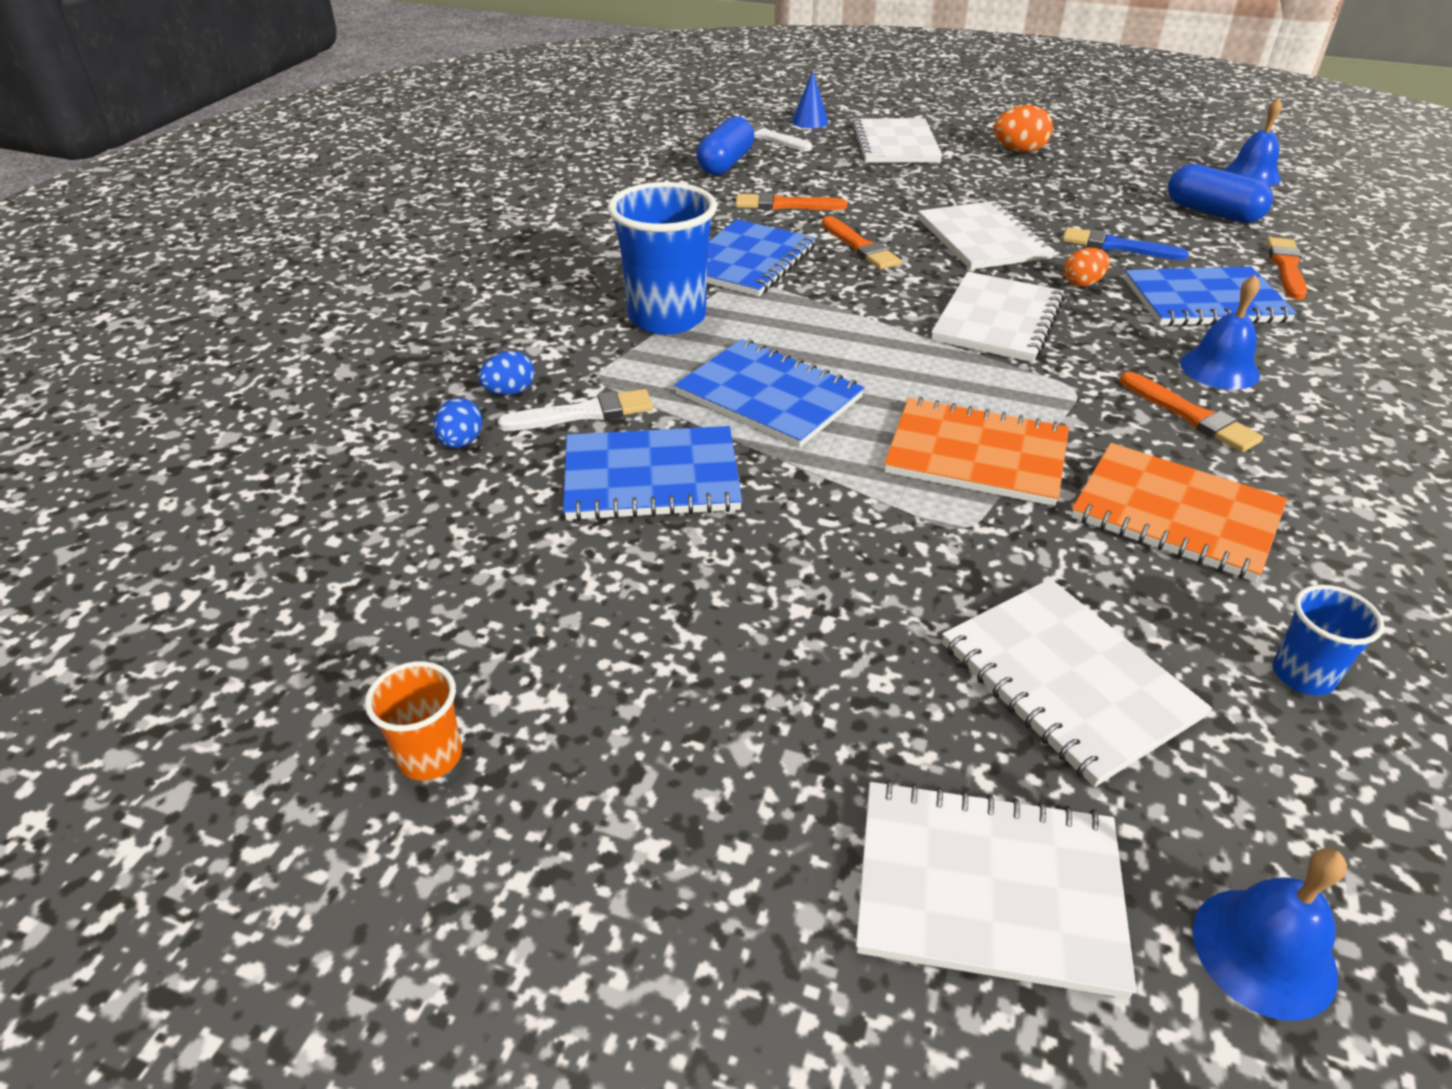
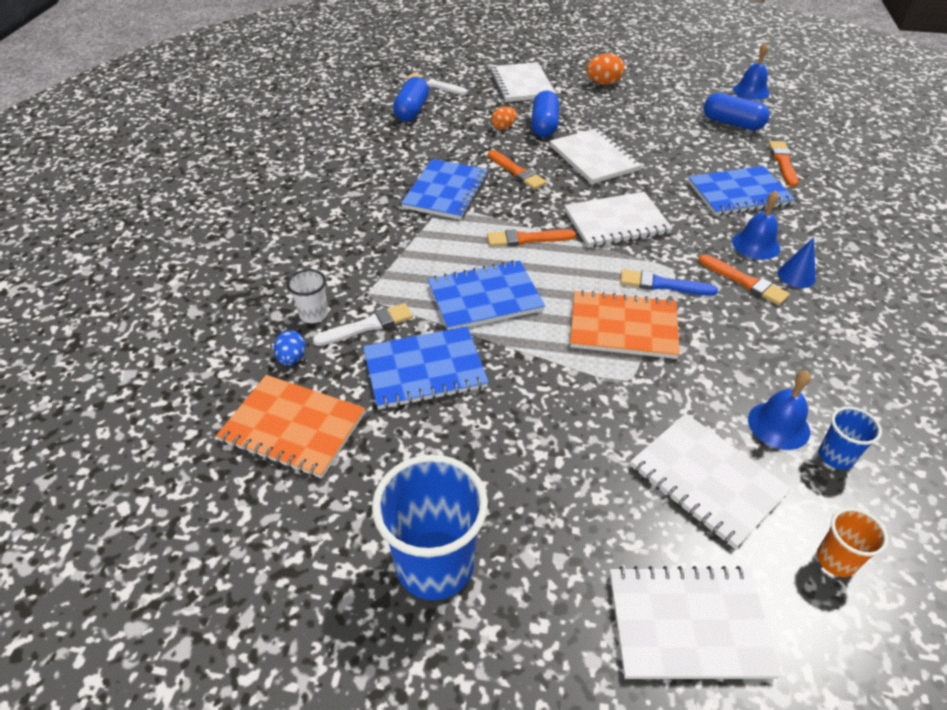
camera: 10 degrees left, 5 degrees up
orange cup [365,661,462,781] -> orange cup moved to [817,508,888,577]
blue egg [479,351,534,395] -> white cup [287,269,328,323]
blue cup [608,182,717,335] -> blue cup moved to [372,455,488,600]
blue notebook [674,339,865,448] -> blue notebook turned 45 degrees counterclockwise [428,260,545,330]
orange brush [735,193,847,210] -> orange brush moved to [487,229,576,247]
blue cone [792,71,828,128] -> blue cone moved to [778,237,816,288]
white notebook [931,272,1065,362] -> white notebook turned 60 degrees clockwise [564,192,673,247]
blue brush [1062,227,1189,260] -> blue brush moved to [620,269,718,296]
orange egg [1064,248,1110,287] -> orange egg moved to [491,106,517,130]
orange notebook [1071,443,1287,582] -> orange notebook moved to [216,375,365,479]
blue bell [1193,849,1347,1021] -> blue bell moved to [748,371,811,450]
none -> blue capsule [531,90,559,137]

